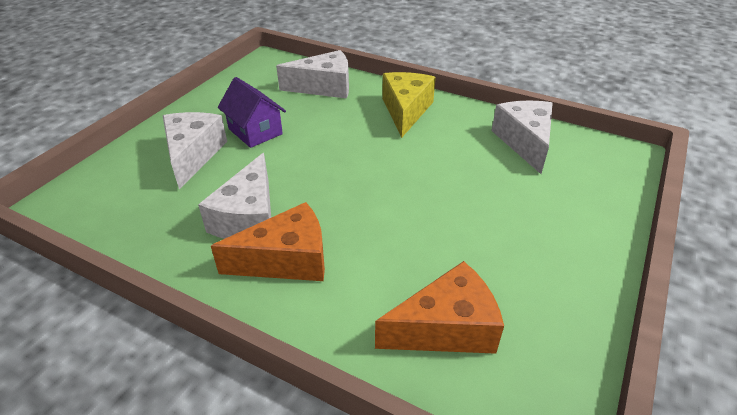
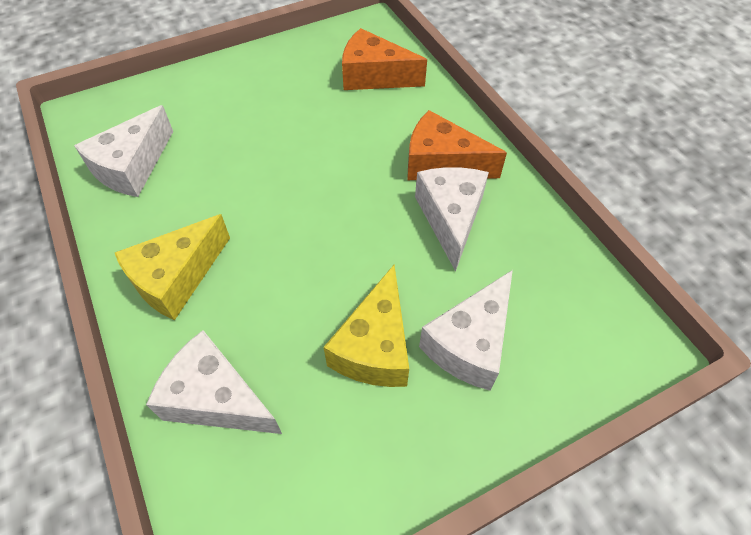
camera: 145 degrees left, 15 degrees up
white cheese [198,153,271,239] -> white cheese turned 45 degrees counterclockwise [415,167,489,272]
purple house [218,77,286,148] -> yellow cheese [324,265,409,387]

